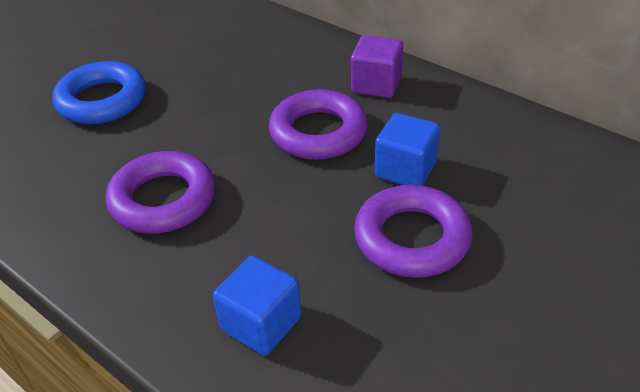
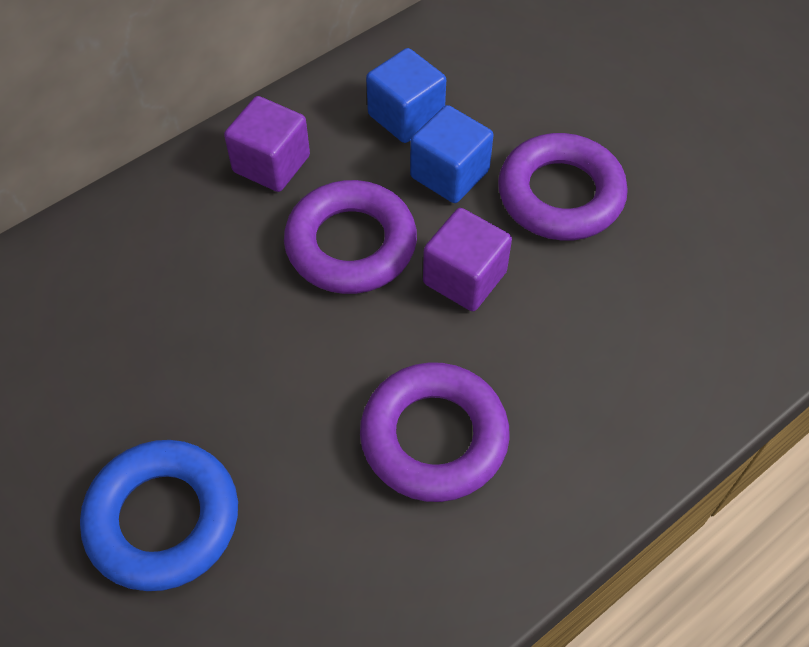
camera: 80 degrees left, 15 degrees up
blue cube [213,255,301,356] -> blue cube moved to [366,48,446,143]
none -> purple cube [423,208,512,311]

